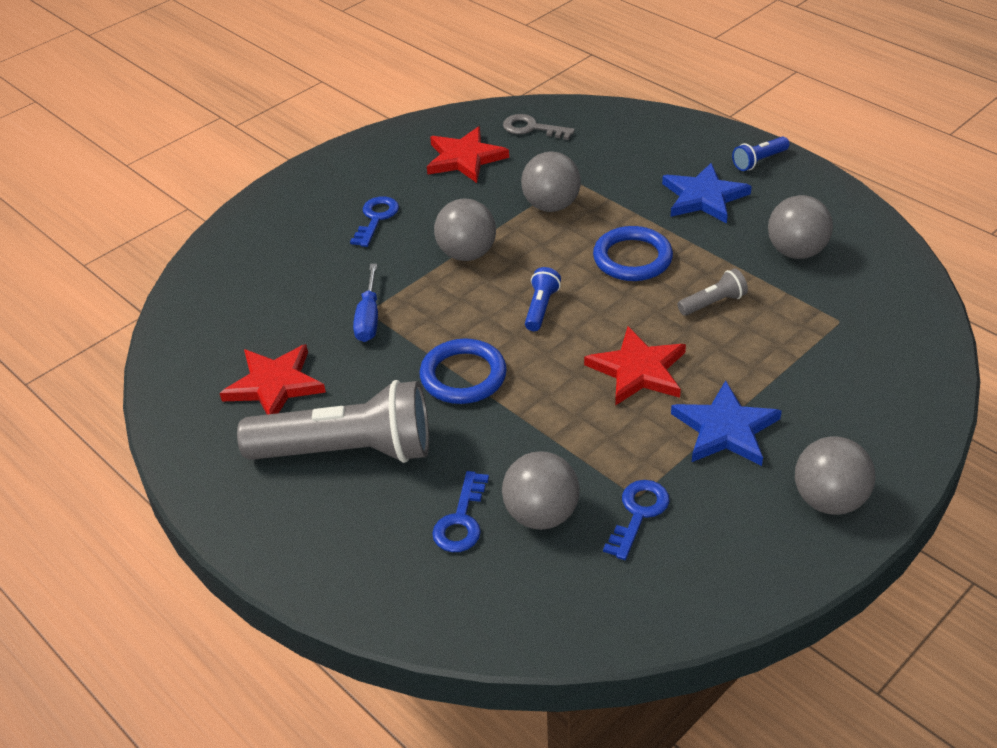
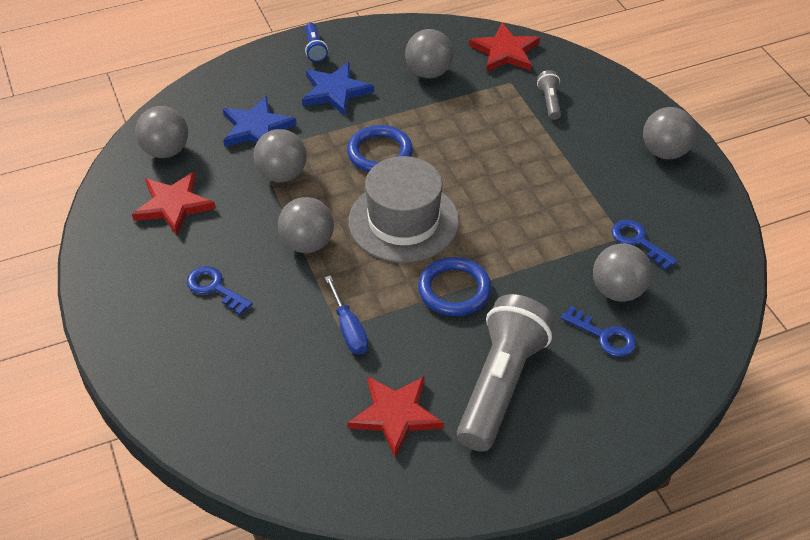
camera: 70 degrees left, 5 degrees up
blue screwdriver [353,264,378,342] -> blue screwdriver turned 45 degrees clockwise [325,275,368,354]
grey key [503,114,575,140] -> grey ball [135,106,188,158]
blue flashlight [525,267,561,331] -> grey hat [348,156,459,263]
red star [584,326,686,406] -> red star moved to [469,23,540,72]
blue star [671,380,782,466] -> blue star moved to [223,96,297,147]
grey flashlight [677,268,748,316] -> grey flashlight moved to [537,70,561,120]

